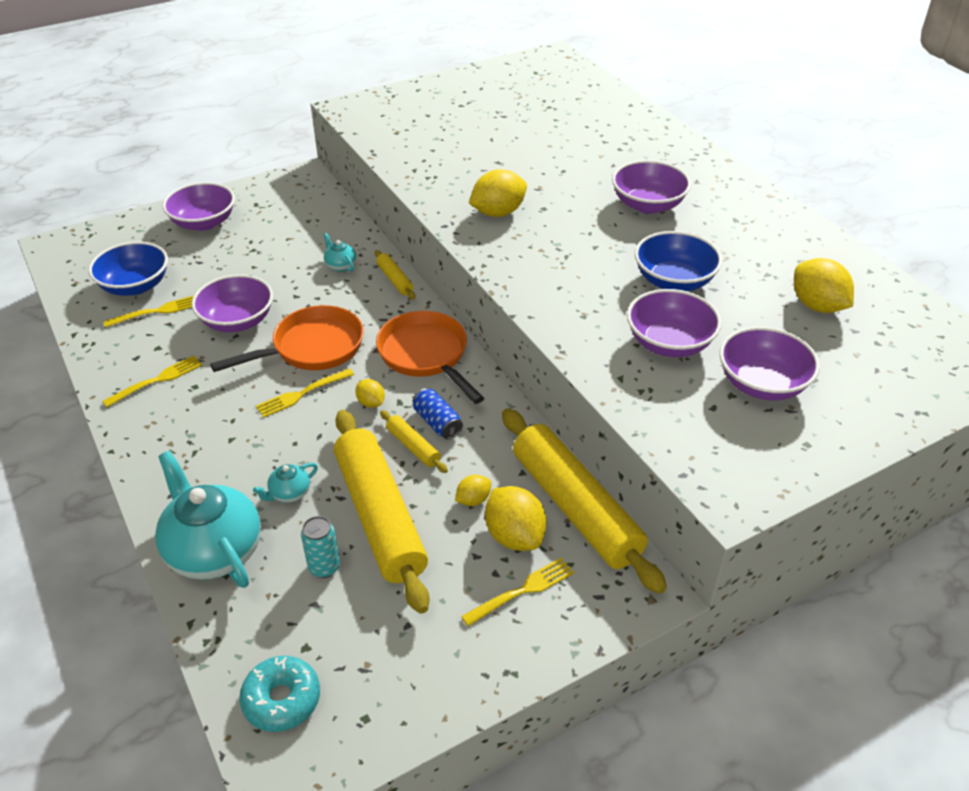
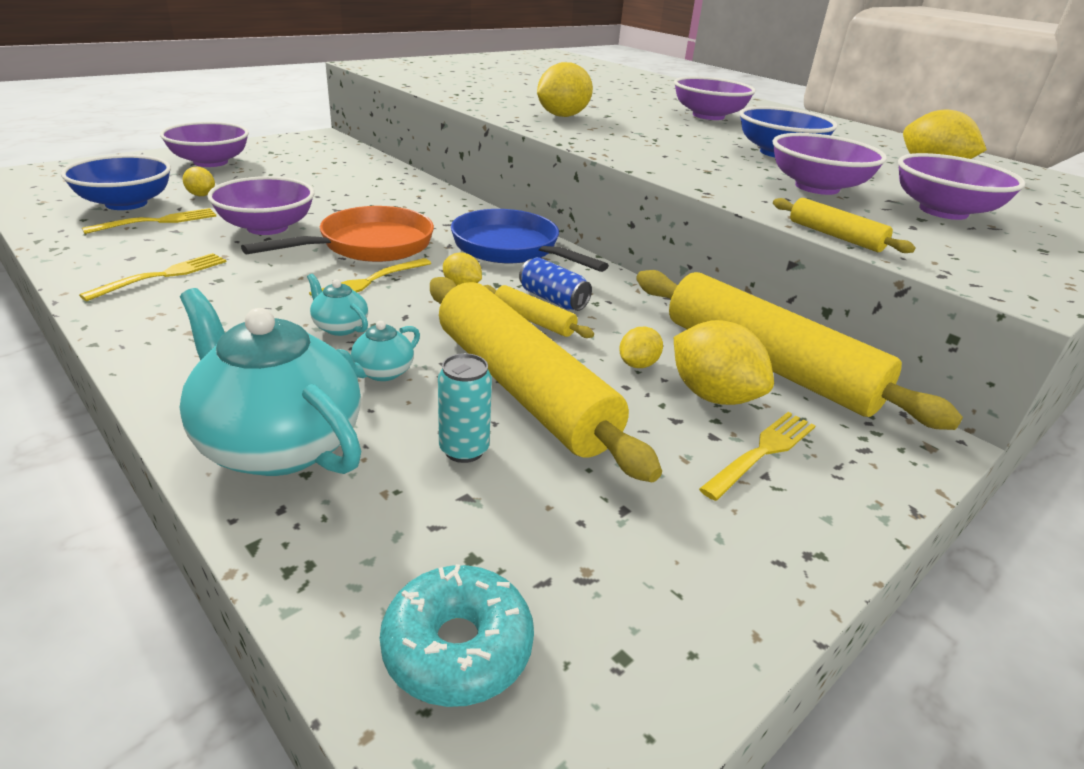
camera: 15 degrees left, 10 degrees down
turquoise teapot [323,233,356,272] -> turquoise teapot moved to [307,274,368,336]
yellow rolling pin [375,250,416,299] -> yellow rolling pin moved to [773,198,916,253]
orange pan [376,311,484,404] -> blue pan [451,209,609,272]
none -> yellow lemon [183,167,215,196]

